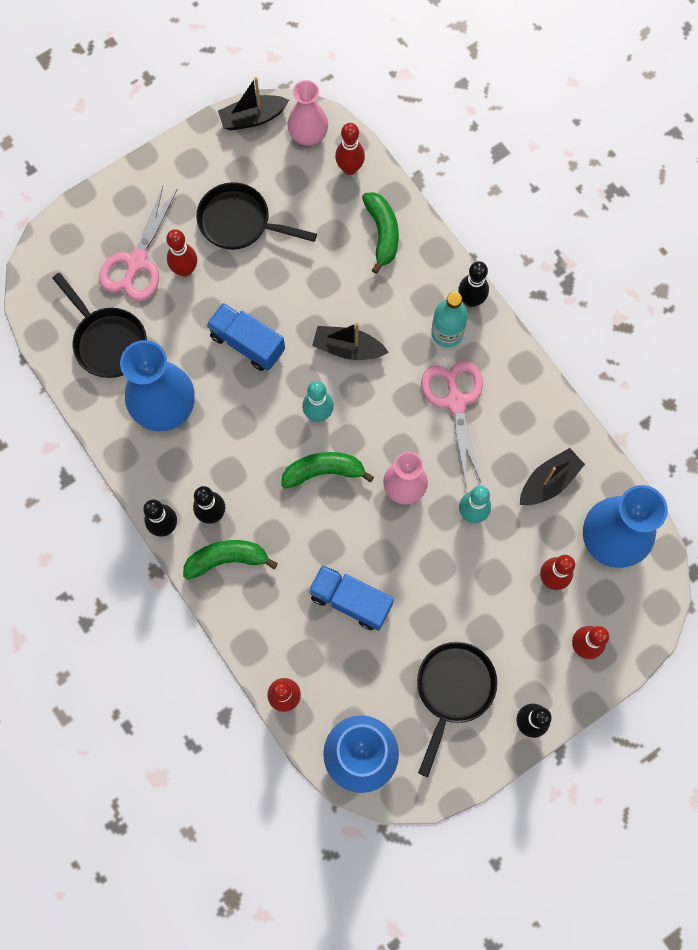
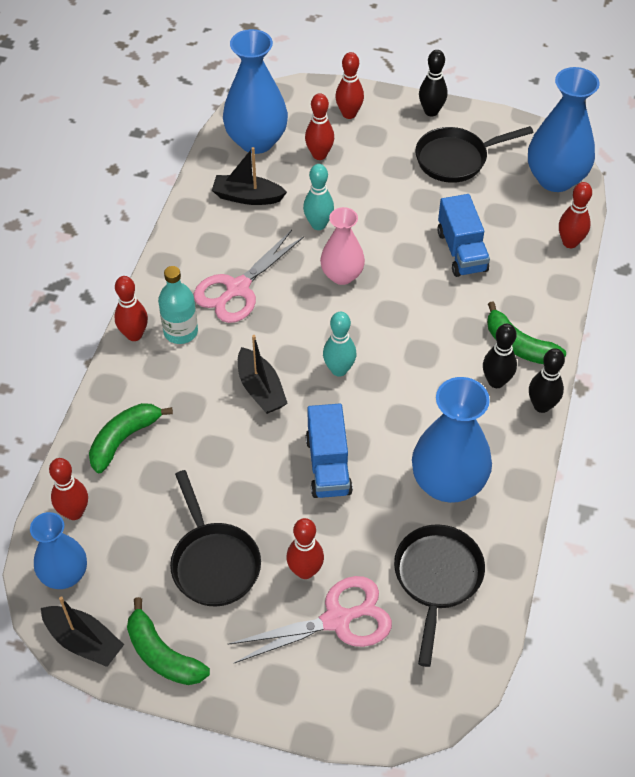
camera: 130 degrees left, 20 degrees down
green banana [281,452,374,489] -> green banana moved to [127,597,210,685]
pink vase [287,80,328,146] -> blue vase [30,512,87,589]
black bowling pin [458,261,489,307] -> red bowling pin [114,276,148,341]

